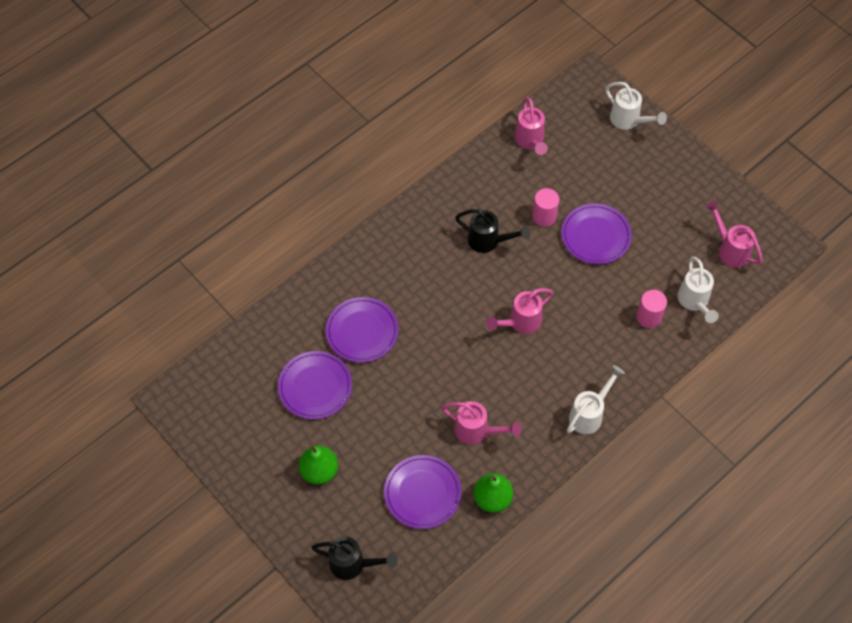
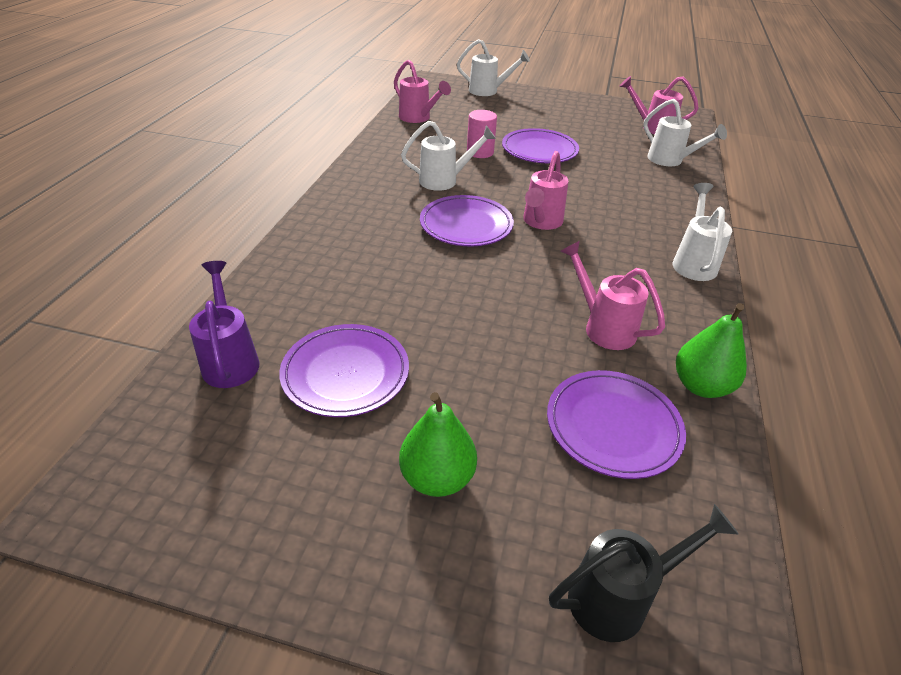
camera: 35 degrees left, 20 degrees down
purple plate [326,297,399,363] -> purple plate moved to [420,195,514,246]
pink watering can [441,401,521,445] -> pink watering can turned 120 degrees counterclockwise [561,241,665,350]
black watering can [455,209,530,253] -> white watering can [401,121,496,191]
pink cylinder [636,290,667,328] -> none
none -> purple watering can [189,261,260,388]

